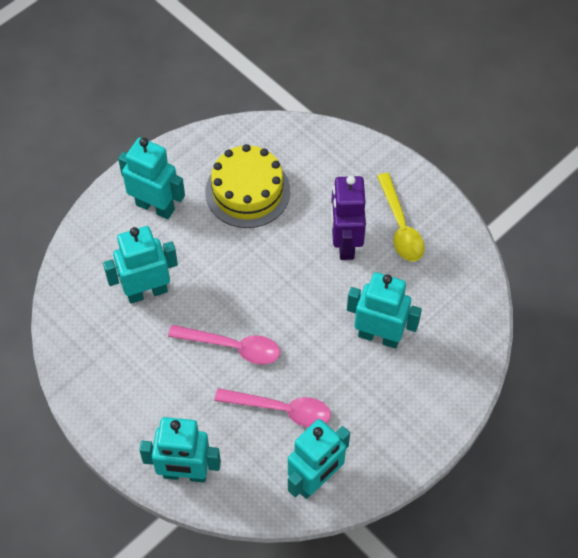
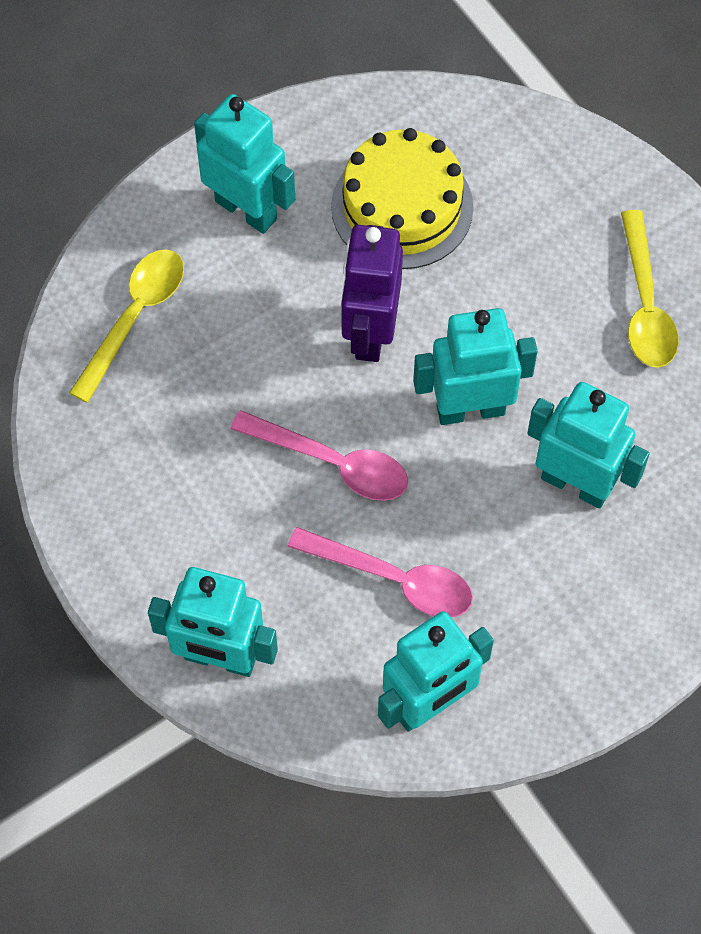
camera: 10 degrees right, 5 degrees up
turquoise robot [103,226,178,304] -> turquoise robot moved to [413,308,538,425]
purple robot [331,176,366,260] -> purple robot moved to [341,225,403,362]
none -> yellow spoon [69,249,184,403]

